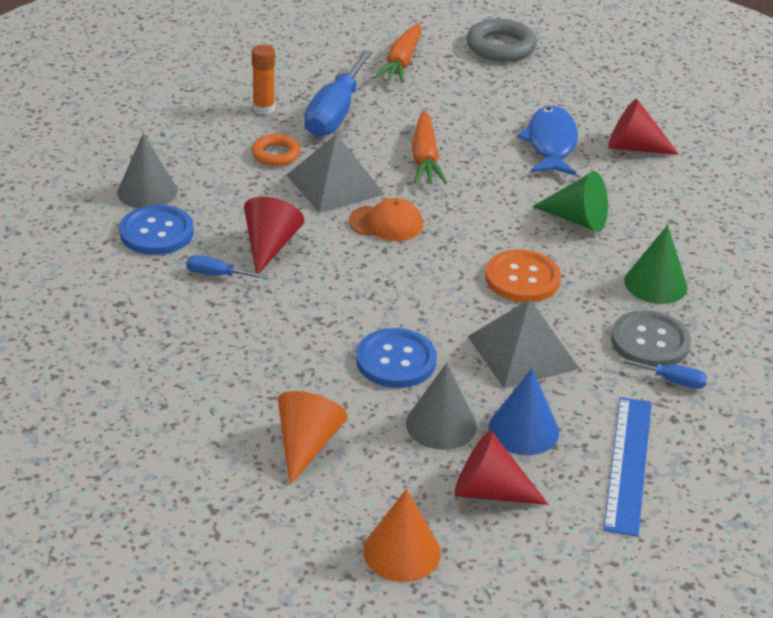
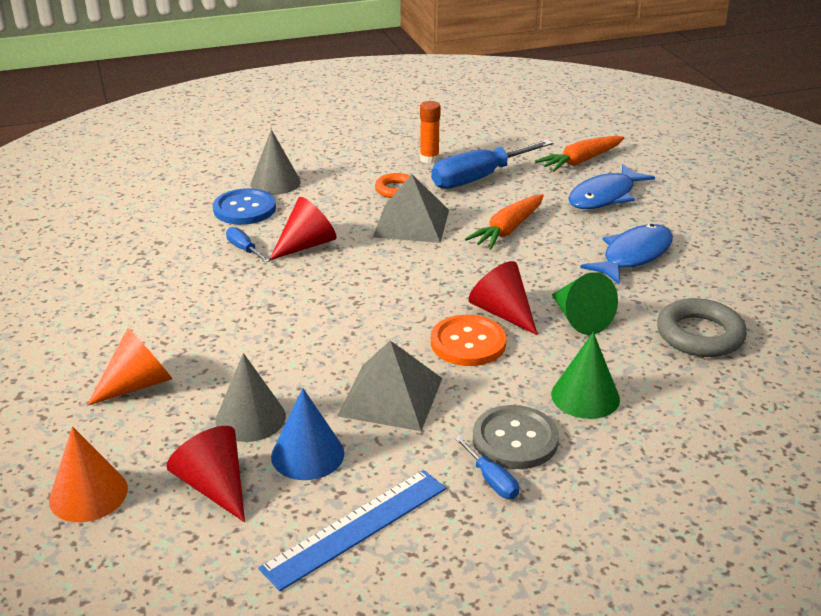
camera: 40 degrees right, 5 degrees down
orange cap [349,198,423,241] -> none
blue button [356,328,437,388] -> none
grey ring [467,19,537,62] -> grey ring moved to [657,298,747,357]
red cone [608,99,679,155] -> red cone moved to [469,261,538,335]
none -> blue fish [568,164,655,209]

